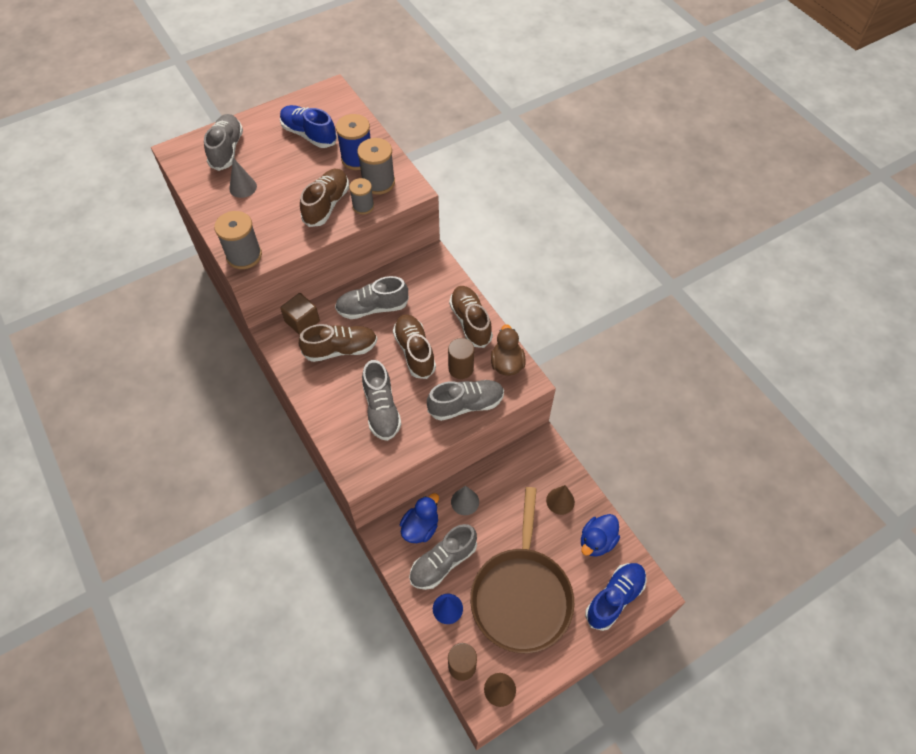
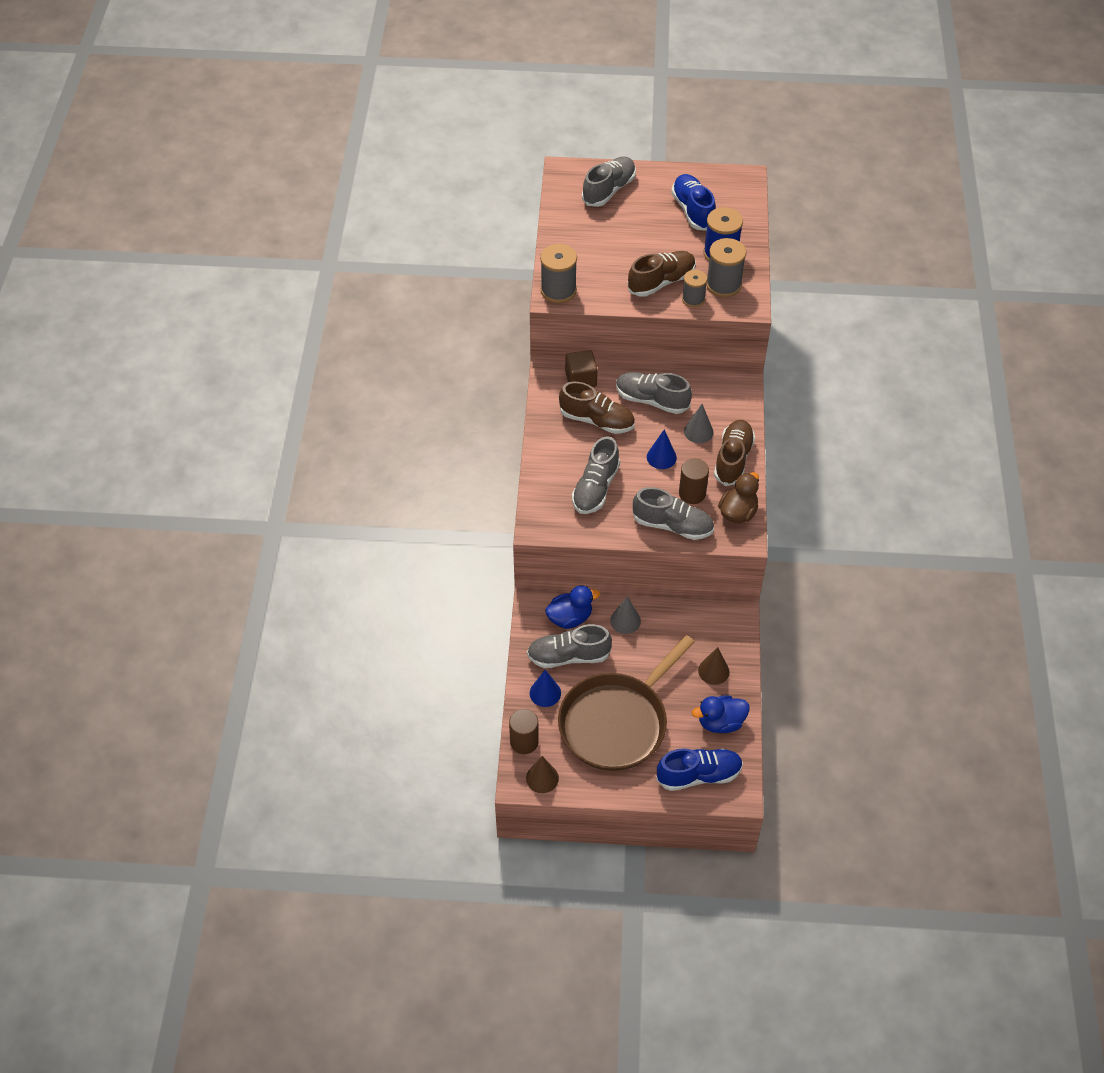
camera: 35 degrees right, 5 degrees down
grey cone [229,158,257,198] -> grey cone moved to [684,404,714,443]
brown shoe [393,314,436,379] -> blue cone [647,429,677,469]

